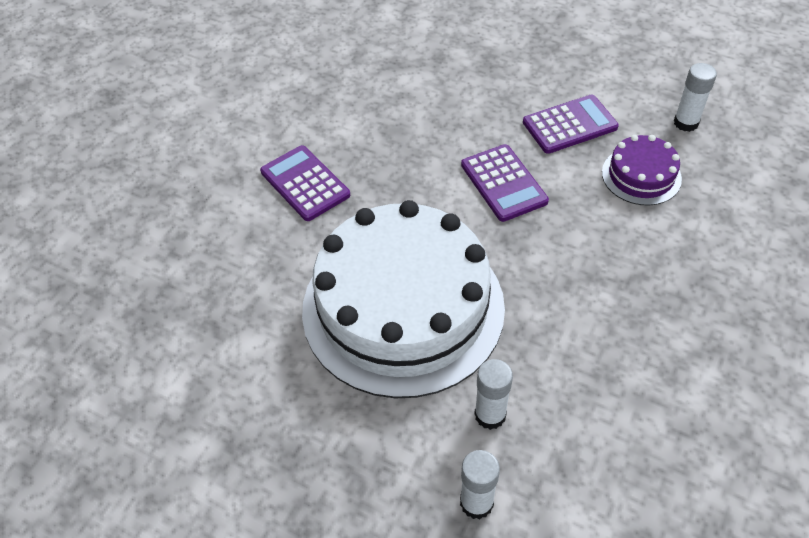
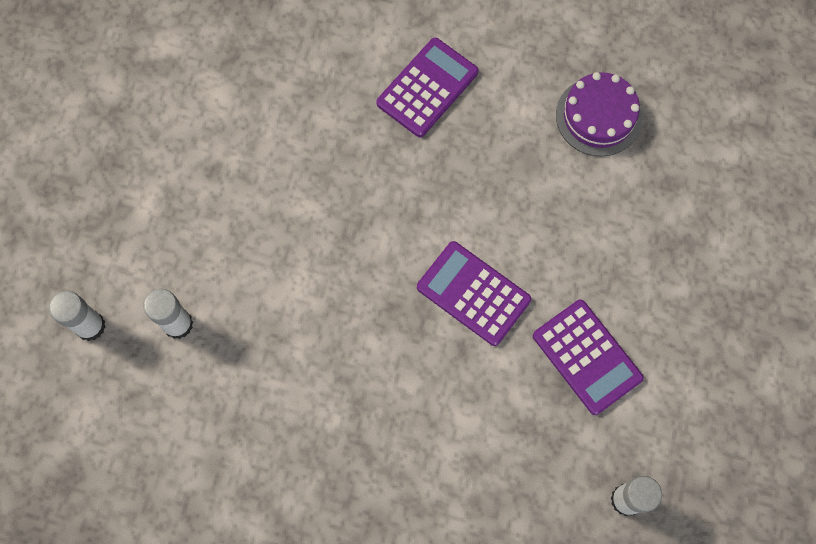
camera: 75 degrees right, 20 degrees up
white cake [302,200,505,398] -> none
purple calculator [461,144,549,222] -> purple calculator turned 75 degrees clockwise [417,241,531,346]
purple cake [602,135,682,206] -> purple cake moved to [556,72,642,157]

